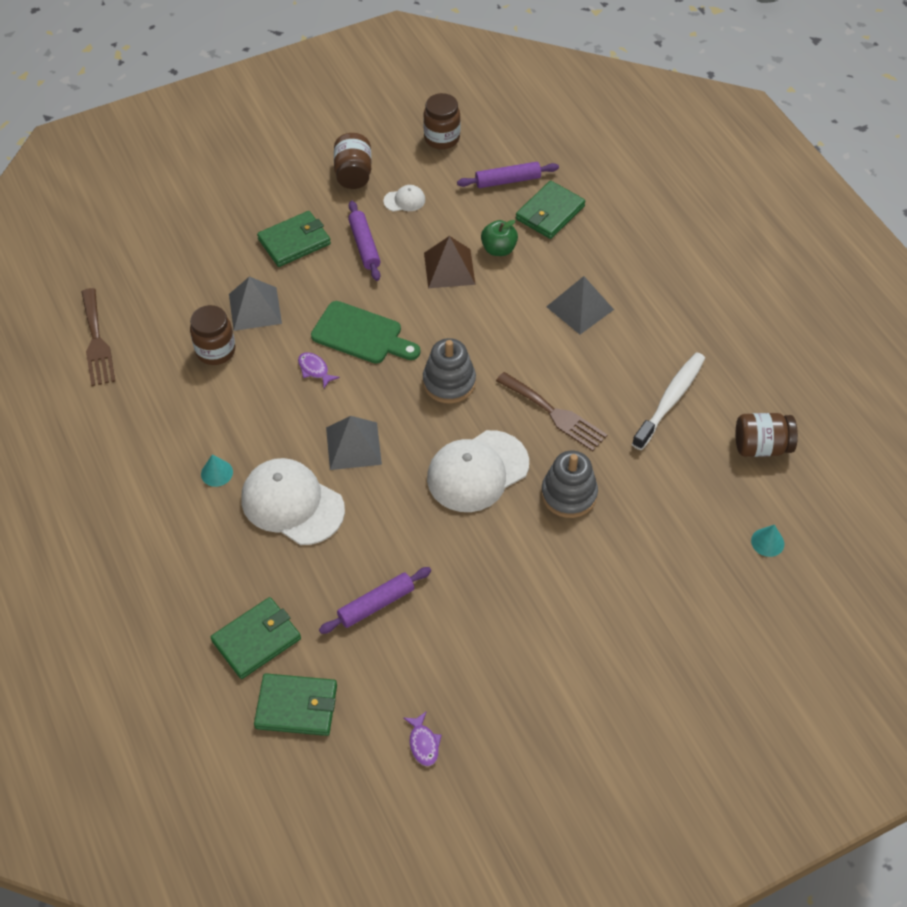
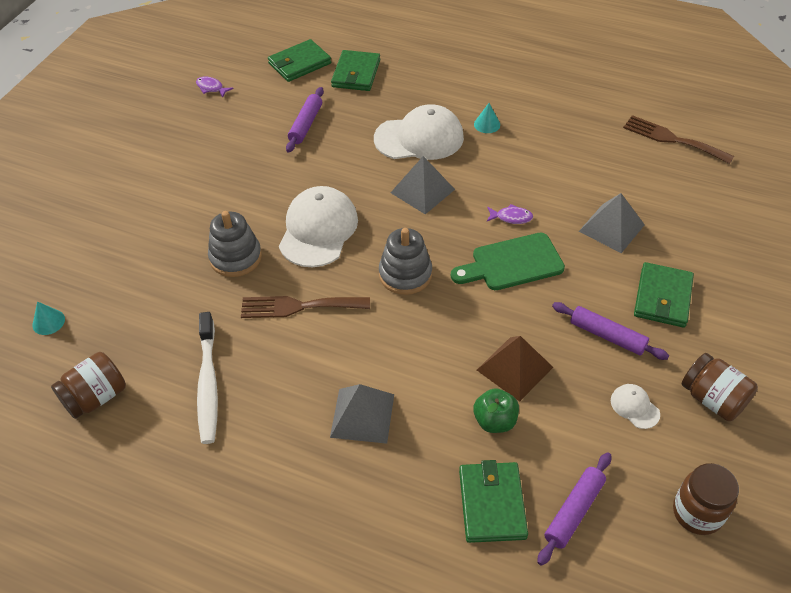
camera: 140 degrees right, 5 degrees down
brown jar [190,305,235,365] -> none
white cap [383,185,425,212] -> white cap turned 105 degrees clockwise [611,384,660,429]

